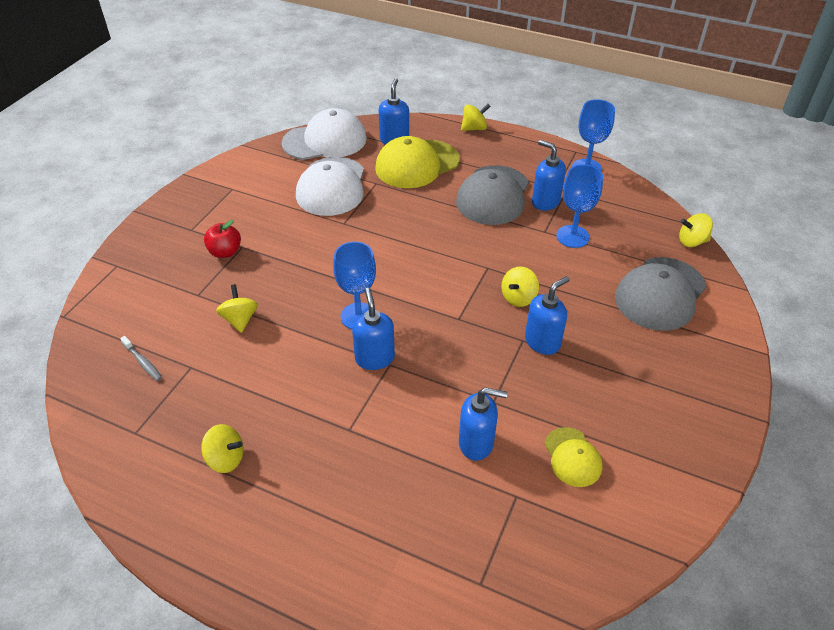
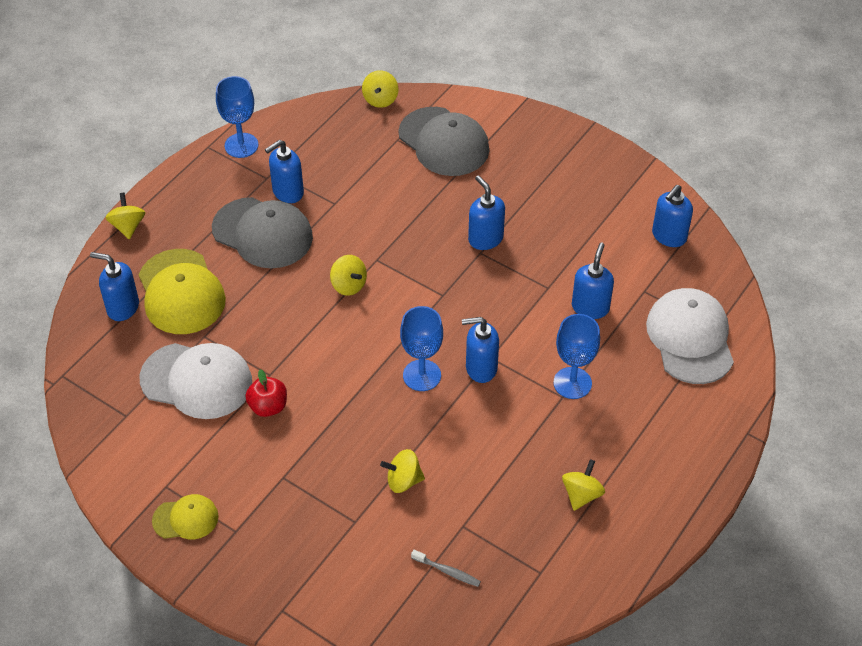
camera: 80 degrees left, 5 degrees up
grey toothbrush [120,336,162,381] -> grey toothbrush turned 60 degrees clockwise [411,550,481,587]
red apple [204,220,241,258] -> red apple moved to [245,369,287,417]
white cap [282,108,367,160] -> white cap moved to [646,288,734,384]
yellow spinning top [501,266,539,307] -> yellow spinning top moved to [330,255,367,296]
yellow cap [545,427,603,487] -> yellow cap moved to [152,494,219,539]
blue goblet [556,164,603,248] -> blue goblet moved to [553,314,600,399]
none -> blue soap dispenser [652,185,693,247]

